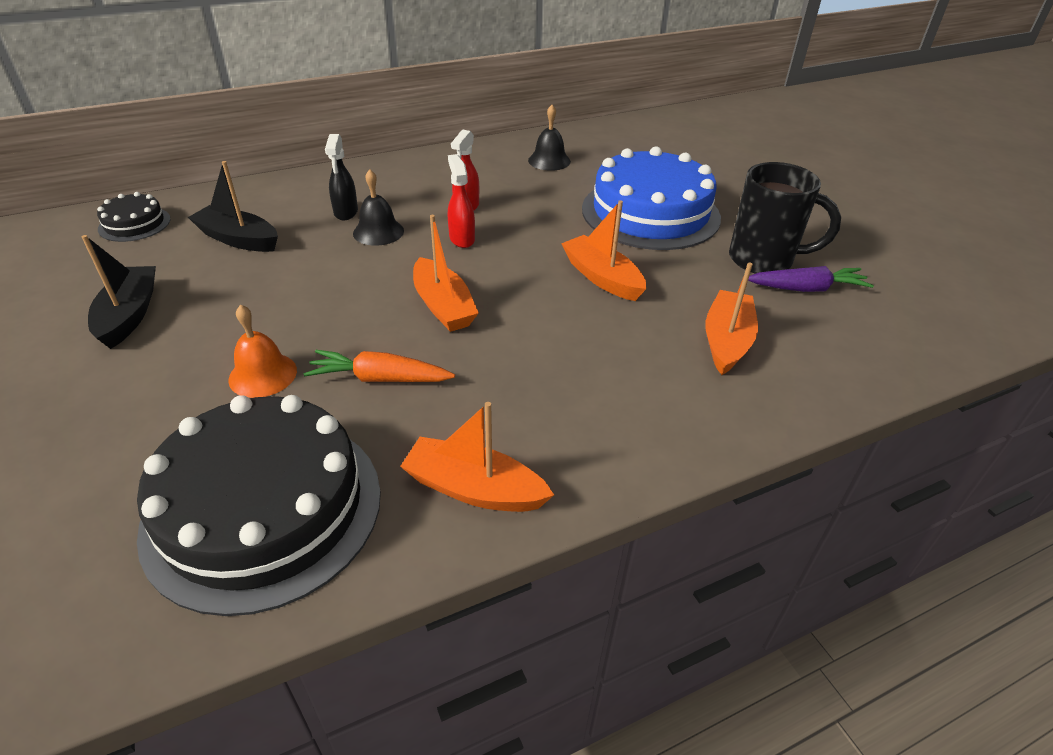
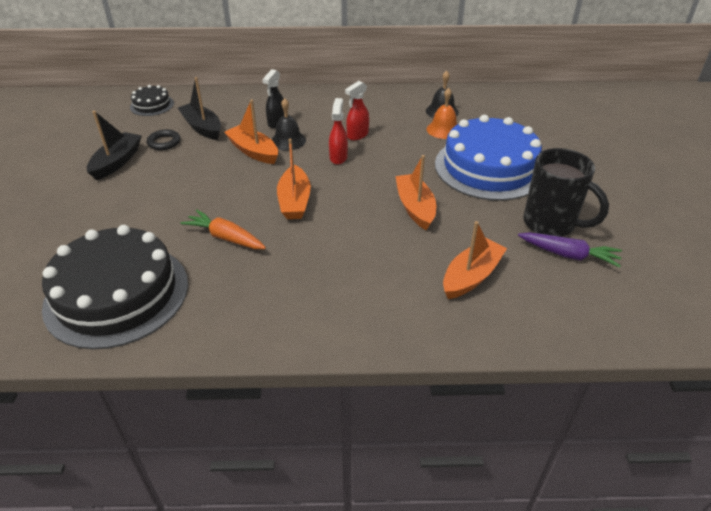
camera: 25 degrees right, 0 degrees up
orange bell [228,305,297,398] -> orange bell moved to [426,88,457,139]
orange boat [400,402,554,512] -> orange boat moved to [224,100,278,164]
none -> black ring [147,129,180,150]

